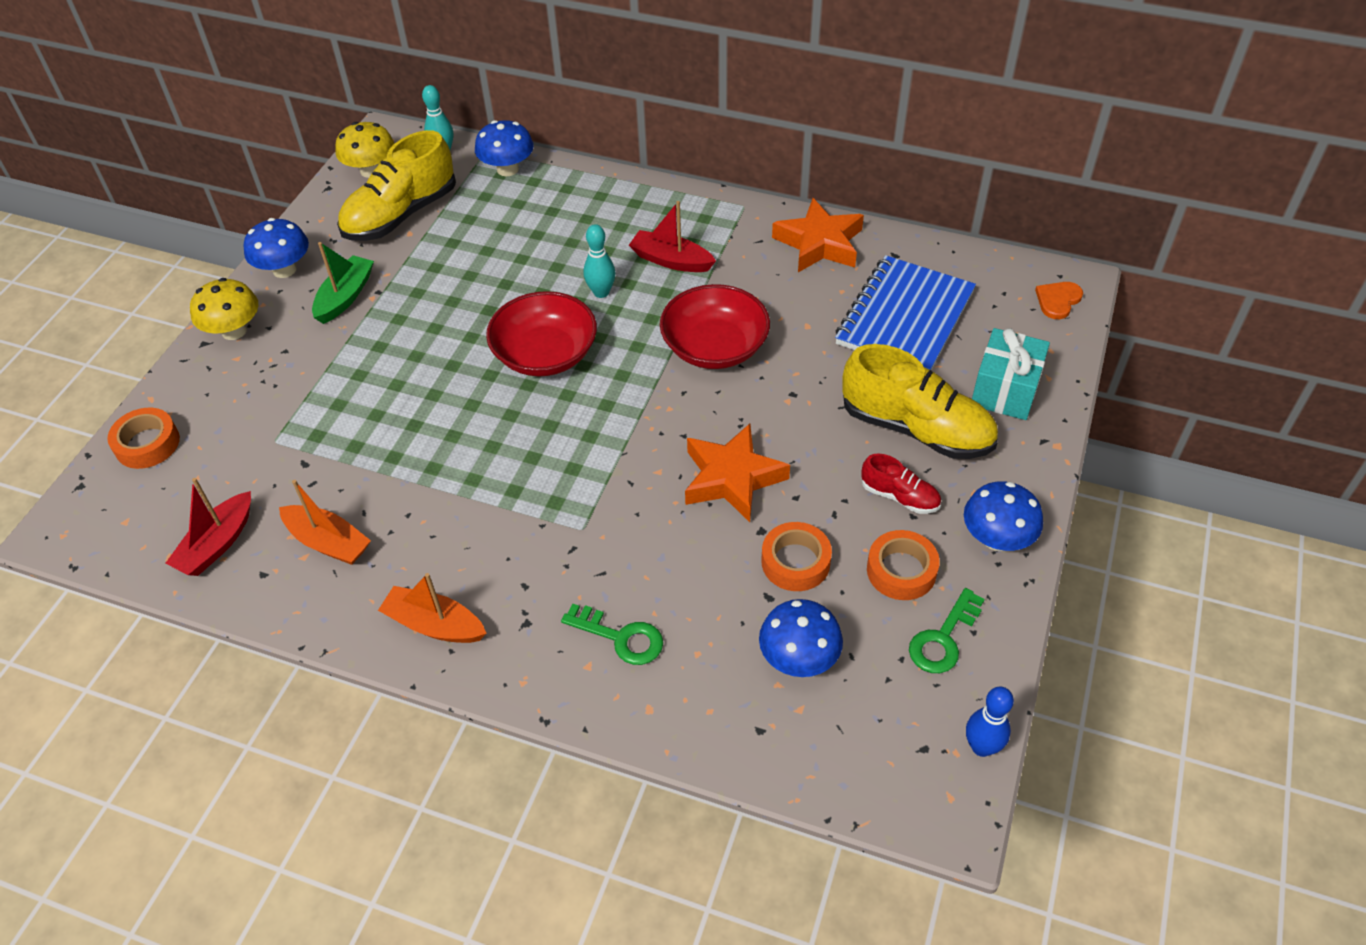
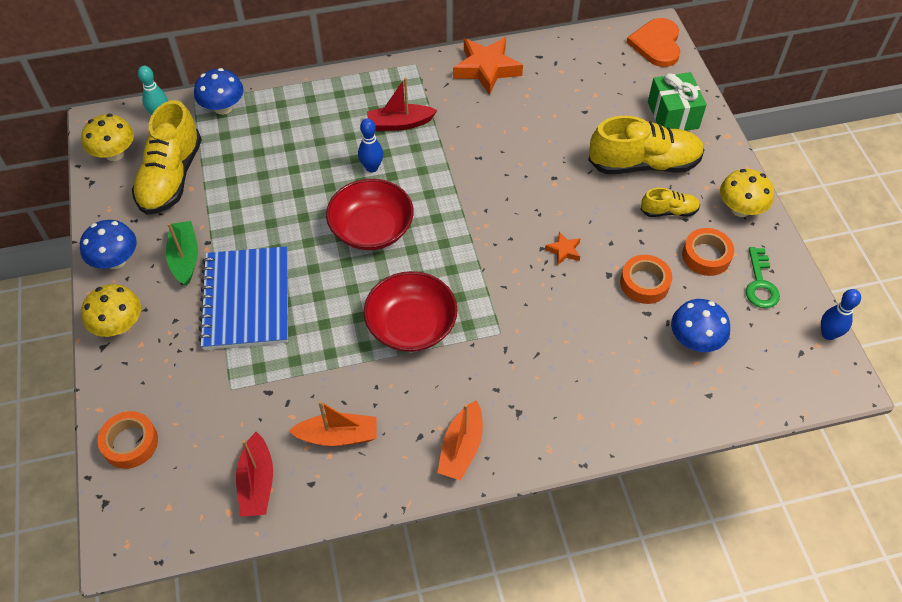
camera: 35 degrees left, 5 degrees up
orange boat [378,573,487,643] -> orange boat turned 60 degrees counterclockwise [437,400,483,480]
green key [561,604,663,665] -> none
turquoise bowling pin [584,224,615,298] -> blue bowling pin [358,118,383,173]
red bowl [660,284,770,369] -> red bowl moved to [364,271,458,352]
orange star [685,424,790,522] -> orange star [545,232,580,265], size x0.46
blue notebook [835,255,976,370] -> blue notebook moved to [198,246,288,350]
red shoe [861,454,941,514] -> yellow shoe [641,188,700,217]
blue mushroom [964,482,1043,551] -> yellow mushroom [720,169,774,217]
turquoise gift [972,328,1050,420] -> green gift [648,72,707,131]
orange heart [1035,282,1083,319] -> orange heart [626,18,680,67], size x1.70

